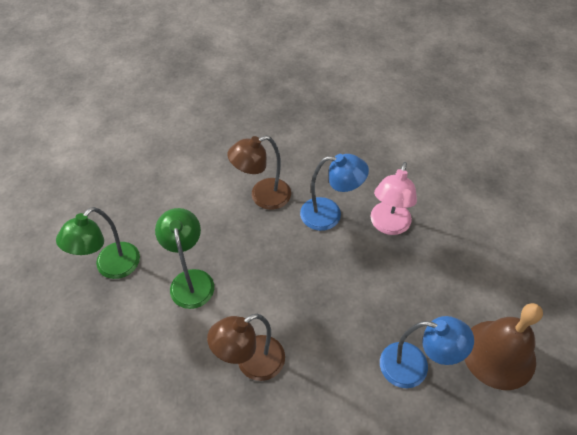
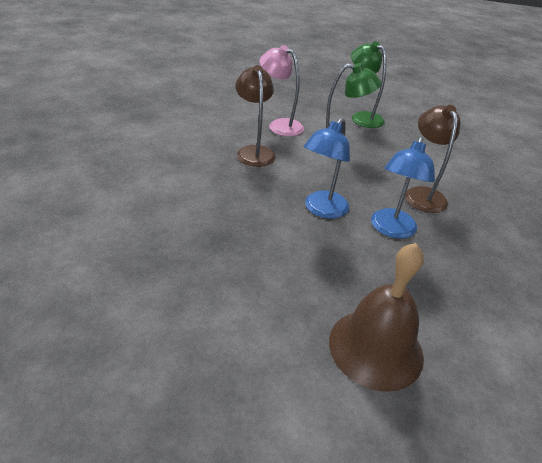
camera: 105 degrees right, 15 degrees down
pink lamp [370,162,417,235] -> pink lamp moved to [259,45,304,136]
blue lamp [380,316,474,388] -> blue lamp moved to [304,118,350,218]
brown bell [464,303,543,390] -> brown bell moved to [329,243,424,392]

